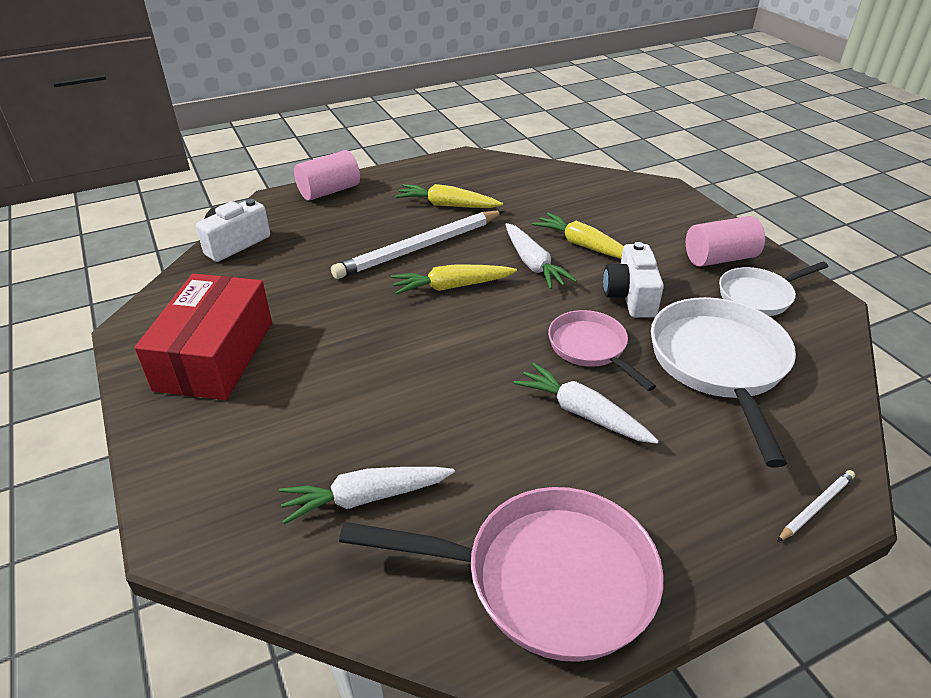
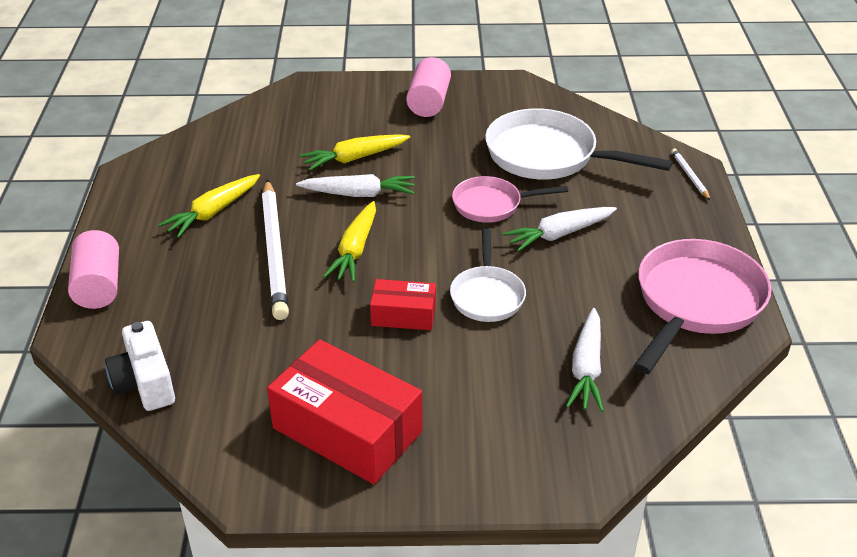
camera: 65 degrees left, 0 degrees up
white camera [603,242,664,318] -> none
white pan [719,262,828,316] -> white pan moved to [450,229,526,322]
none -> red box [370,279,436,330]

